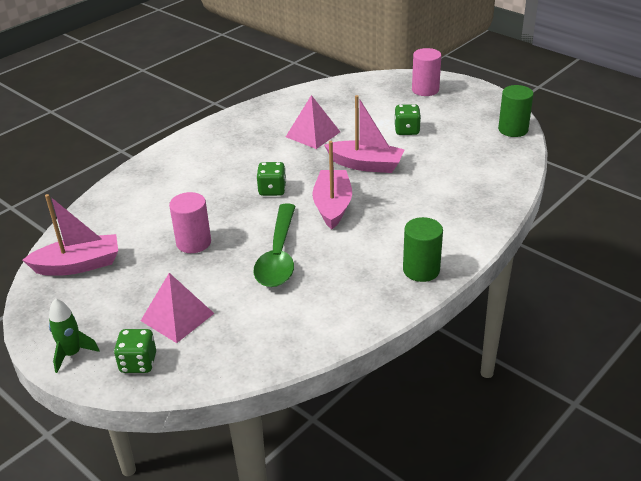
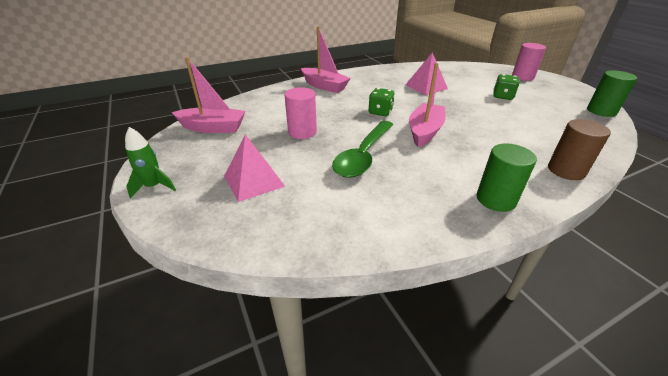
camera: 20 degrees right, 0 degrees up
green dice [114,329,156,373] -> none
pink boat [324,95,405,173] -> pink boat moved to [301,26,351,93]
none -> brown cylinder [548,119,611,180]

